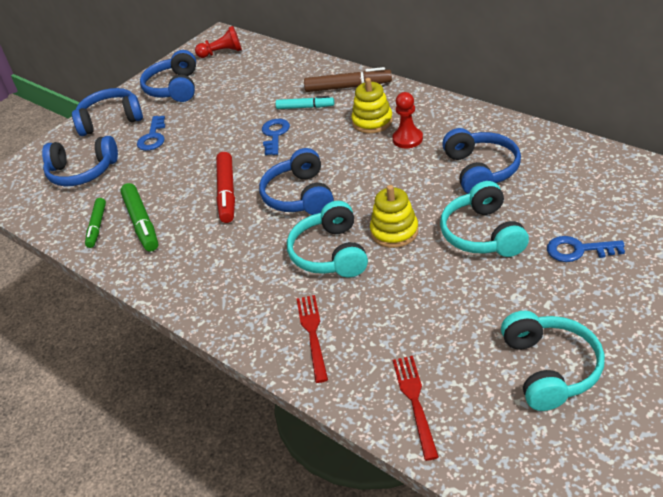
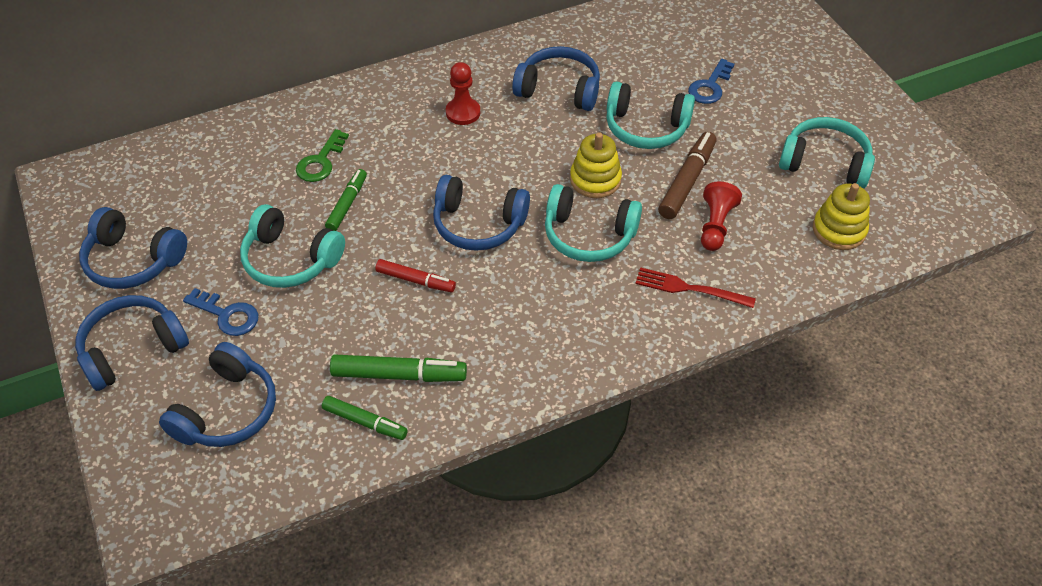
camera: 70 degrees left, 10 degrees up
blue headphones [72,88,143,136] -> blue headphones turned 45 degrees clockwise [75,295,189,391]
red pawn [195,26,242,58] -> red pawn moved to [701,181,742,251]
red marker [216,152,235,223] -> red marker [375,259,456,293], size x0.66
blue key [262,119,290,155] -> green marker [325,169,367,231]
turquoise marker [276,96,334,109] -> green key [296,129,349,182]
brown marker [304,67,392,92] -> brown marker moved to [658,131,717,219]
yellow stacking toy [351,78,393,134] -> yellow stacking toy moved to [813,183,870,250]
red fork [393,356,439,461] -> none
none -> turquoise headphones [240,204,345,288]

